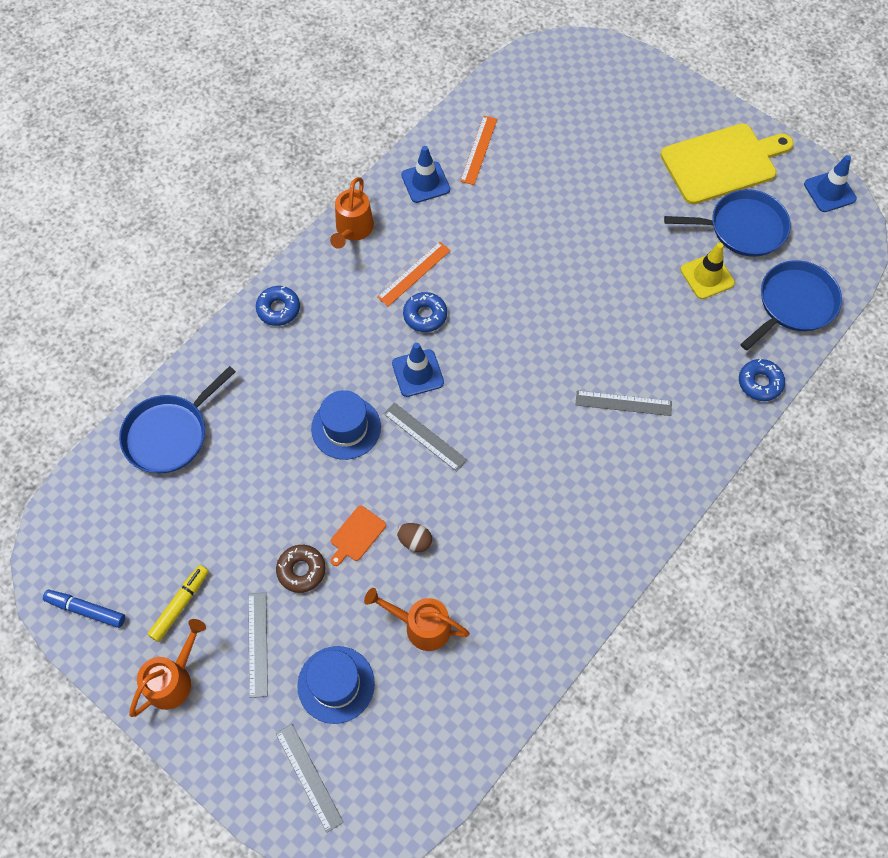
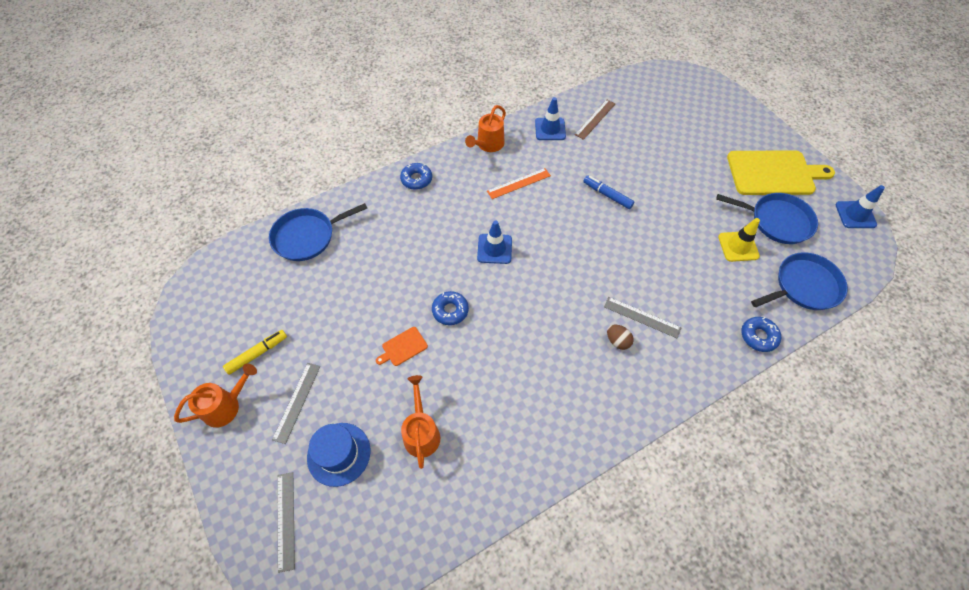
camera: 20 degrees right, 5 degrees down
blue marker [43,590,125,628] -> blue marker moved to [583,176,634,209]
brown donut [276,545,325,593] -> none
blue hat [311,390,381,460] -> none
orange watering can [364,588,470,651] -> orange watering can turned 45 degrees clockwise [401,375,440,469]
grey ruler [384,402,467,472] -> none
brown egg [397,523,432,552] -> brown egg moved to [607,325,634,350]
blue donut [403,292,447,332] -> blue donut moved to [432,291,469,325]
orange ruler [460,116,497,185] -> brown ruler [575,99,615,140]

